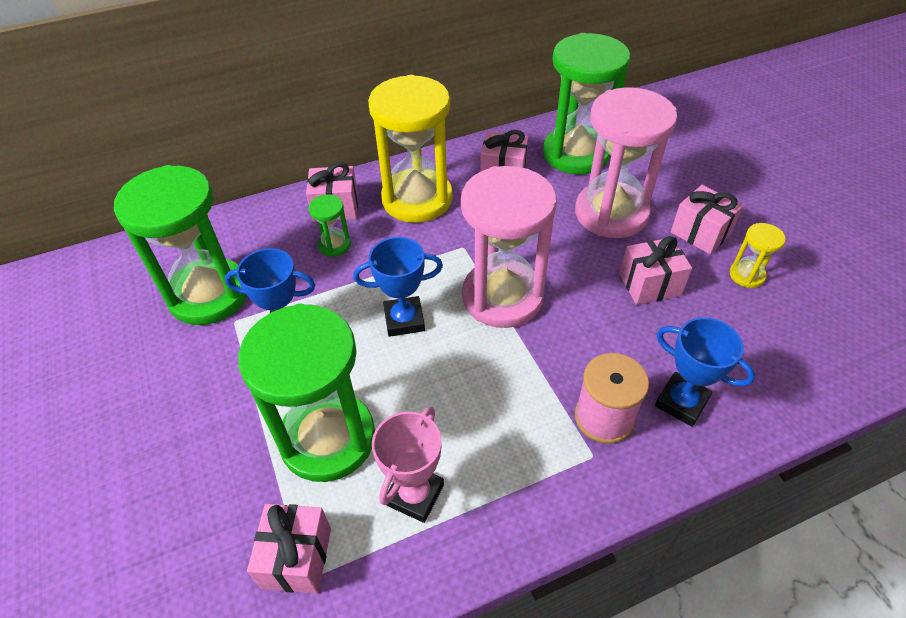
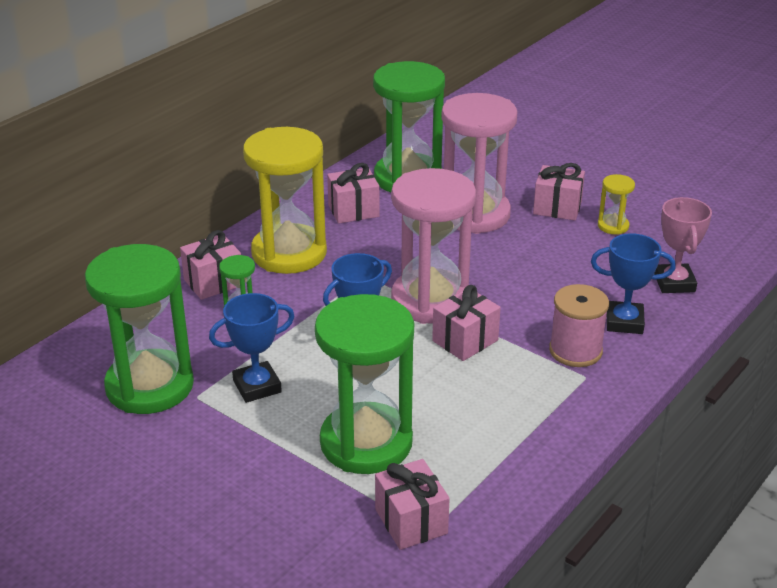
camera: 30 degrees left, 15 degrees down
pink trophy [372,407,444,523] -> pink trophy moved to [654,197,712,293]
pink gift [620,236,692,305] -> pink gift moved to [432,285,501,361]

